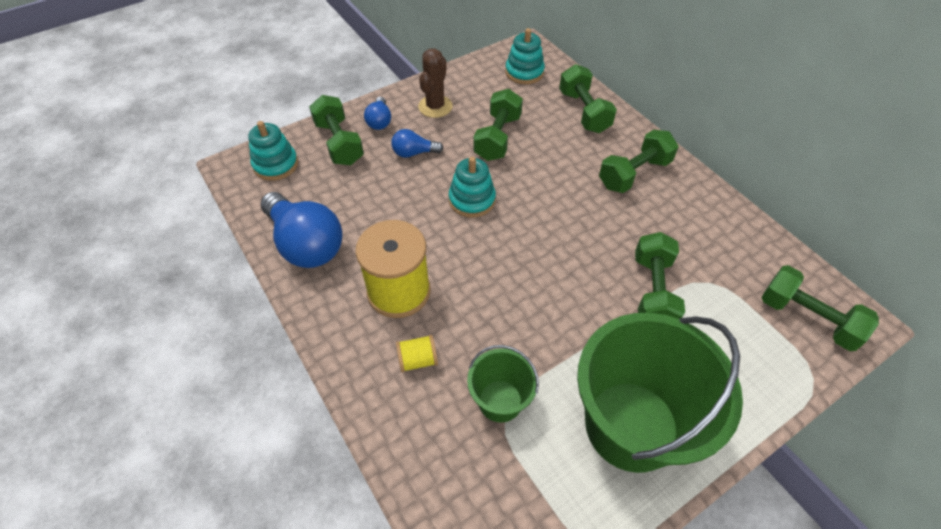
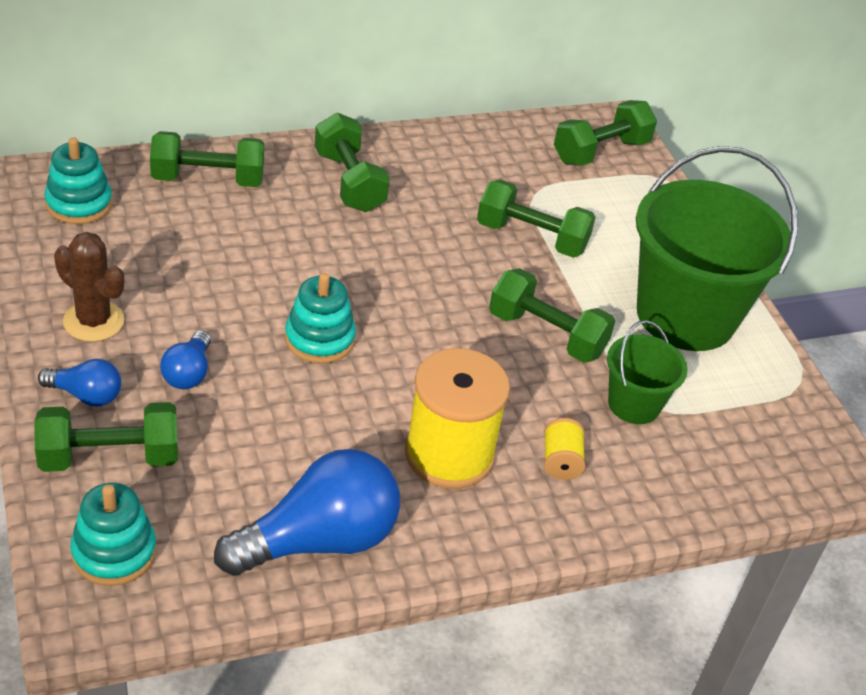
camera: 80 degrees left, 10 degrees down
green dumbbell [473,89,523,161] -> green dumbbell moved to [489,268,615,363]

